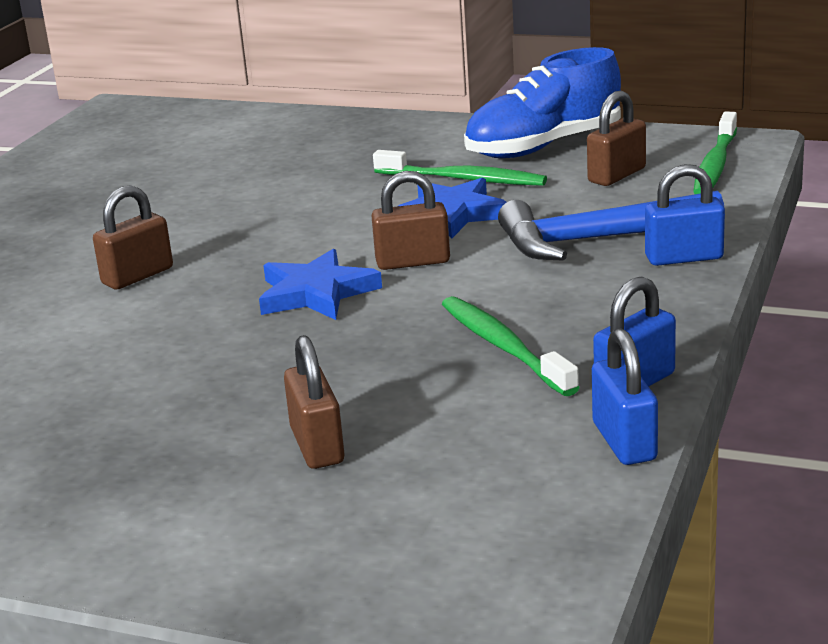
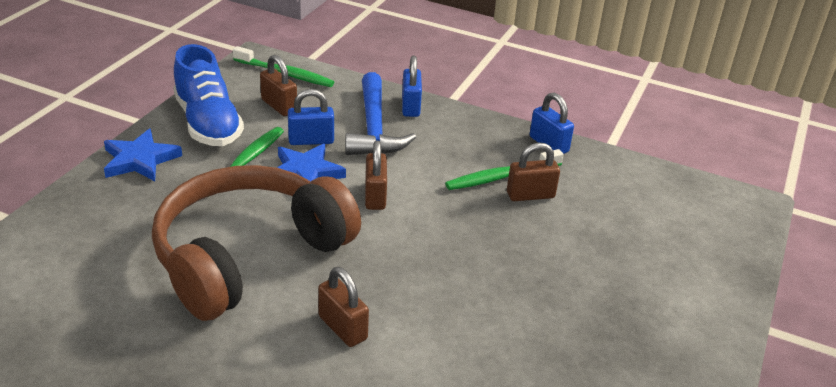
camera: 90 degrees left, 10 degrees up
blue star [259,249,382,320] -> blue star moved to [104,129,182,181]
brown padlock [284,335,345,469] -> brown padlock moved to [507,143,560,201]
blue padlock [592,328,658,465] -> blue padlock moved to [288,89,334,145]
none -> brown headphones [152,165,361,321]

